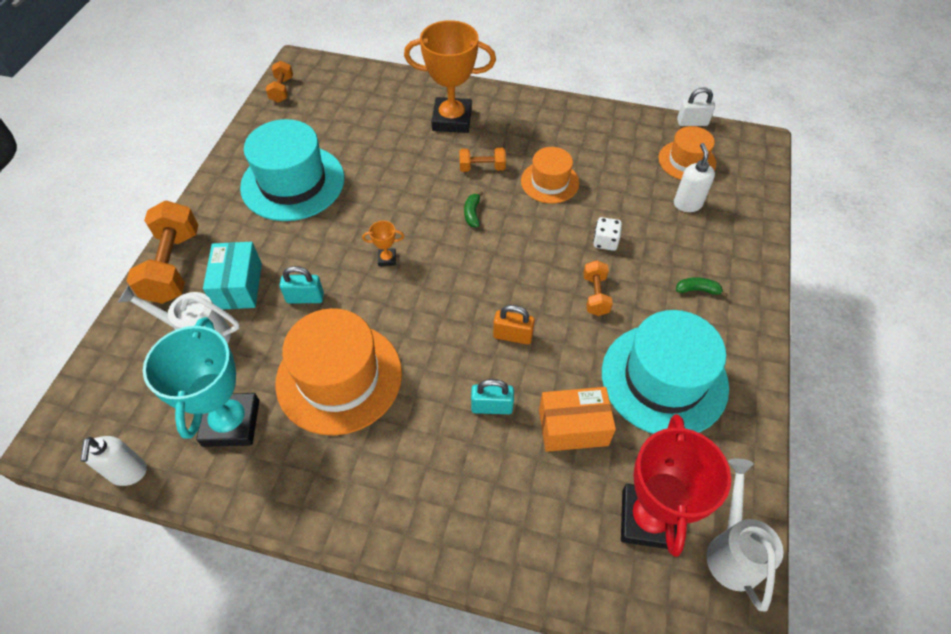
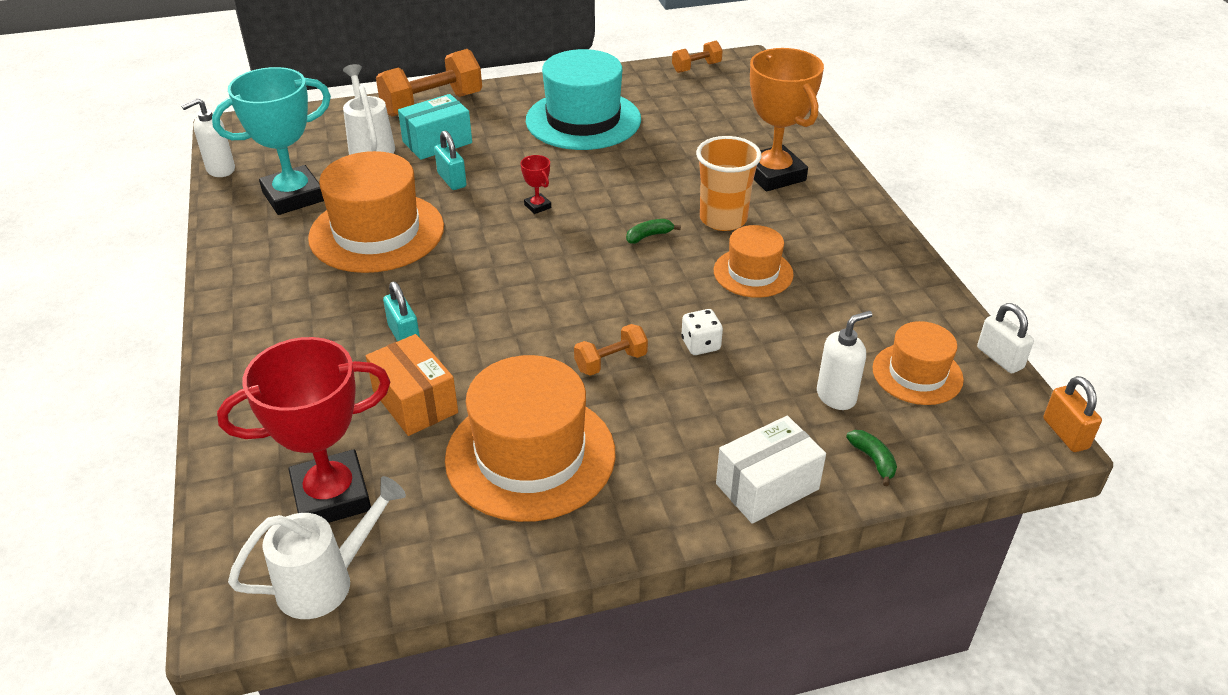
camera: 60 degrees right, 15 degrees down
orange trophy [362,221,404,266] -> red trophy [521,155,551,214]
orange dumbbell [459,148,506,172] -> orange cup [696,136,762,231]
orange padlock [493,305,535,345] -> orange padlock moved to [1043,376,1102,452]
turquoise hat [602,310,729,434] -> orange hat [445,355,616,522]
green banana [676,277,728,297] -> green banana moved to [846,430,897,486]
none -> white box [716,416,826,524]

